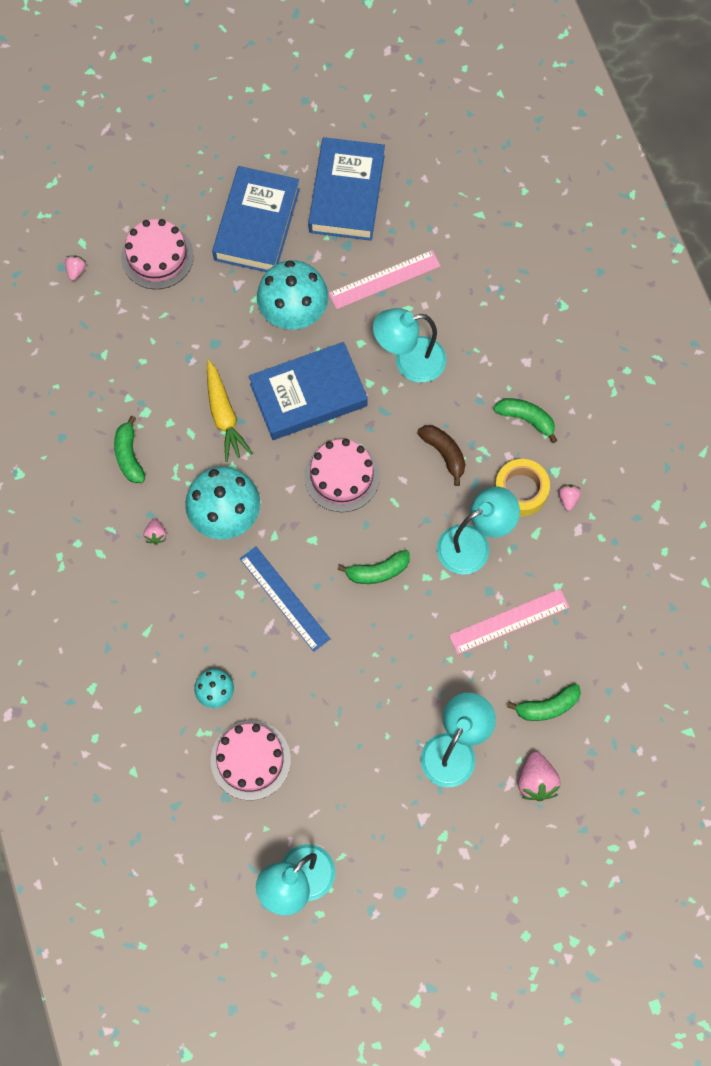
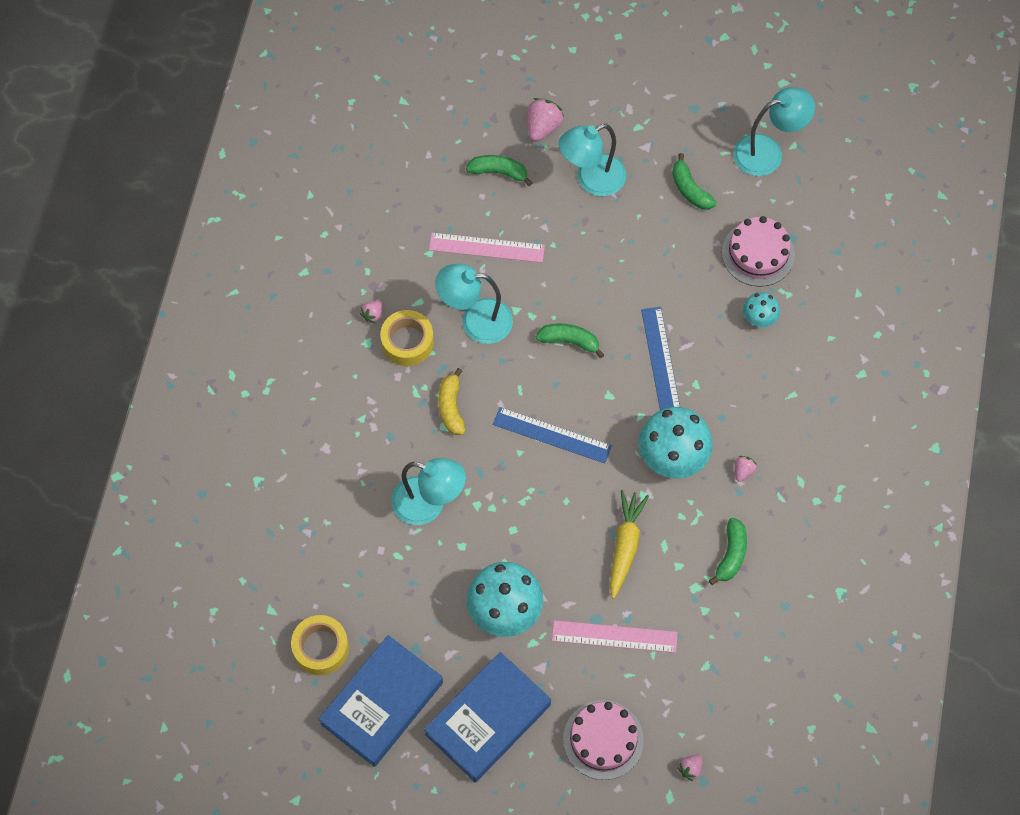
camera: 150 degrees left, 5 degrees down
blue book [249,342,368,440] -> none
pink cake [304,439,380,512] -> blue ruler [493,407,612,463]
pink ruler [329,250,441,309] -> pink ruler moved to [552,620,677,653]
brown banana [417,425,466,486] -> yellow banana [438,368,465,435]
green banana [494,398,557,443] -> green banana moved to [672,153,717,210]
none -> yellow tape [291,615,349,675]

